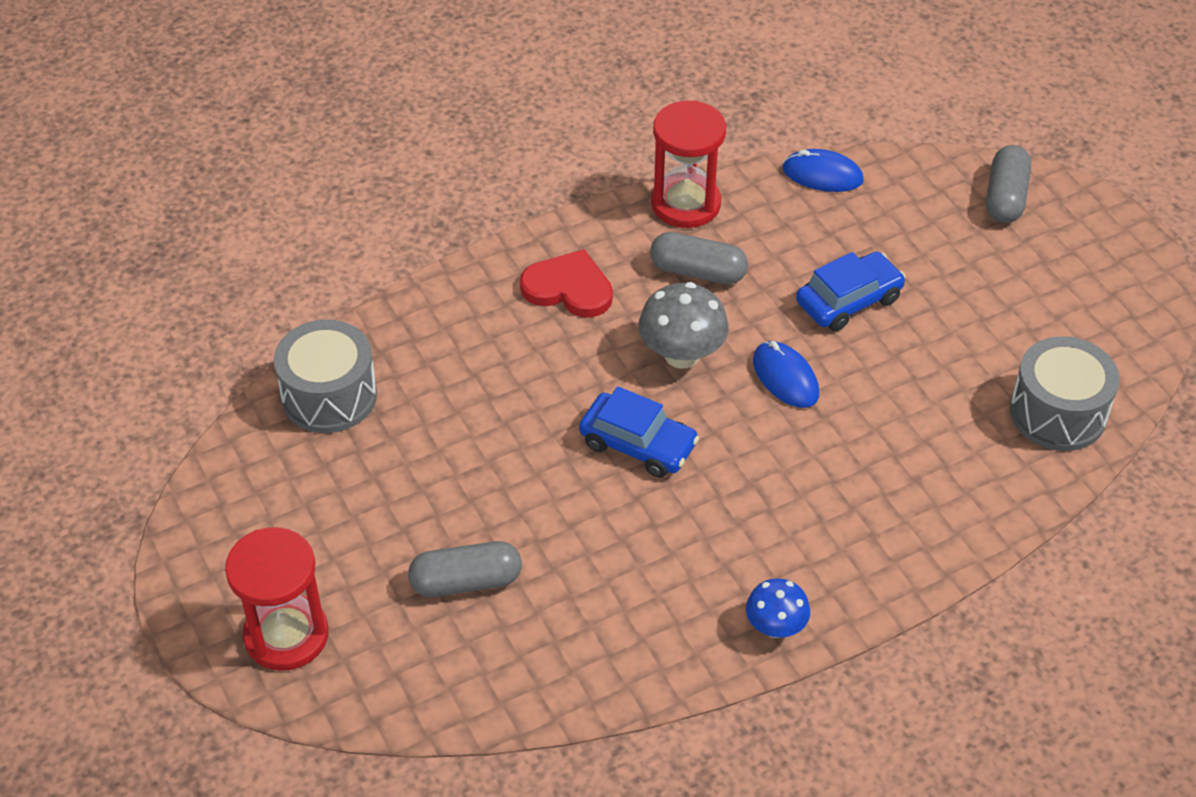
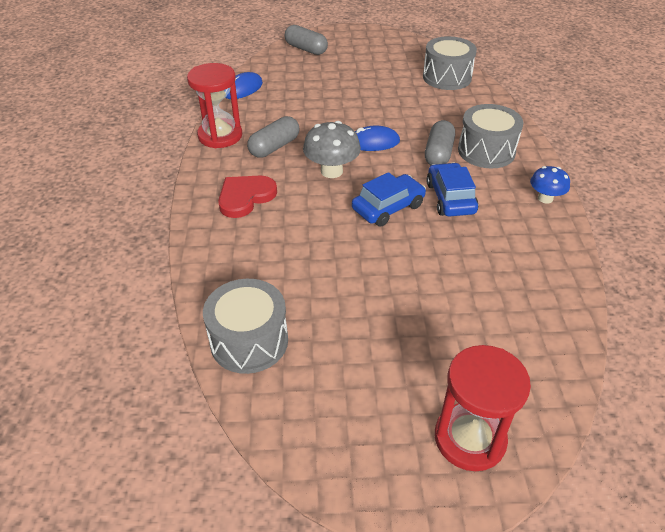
camera: 65 degrees left, 5 degrees down
grey capsule [408,541,522,597] -> grey capsule moved to [425,120,455,165]
blue car [796,251,906,331] -> blue car moved to [426,163,479,217]
none -> grey drum [458,104,524,168]

